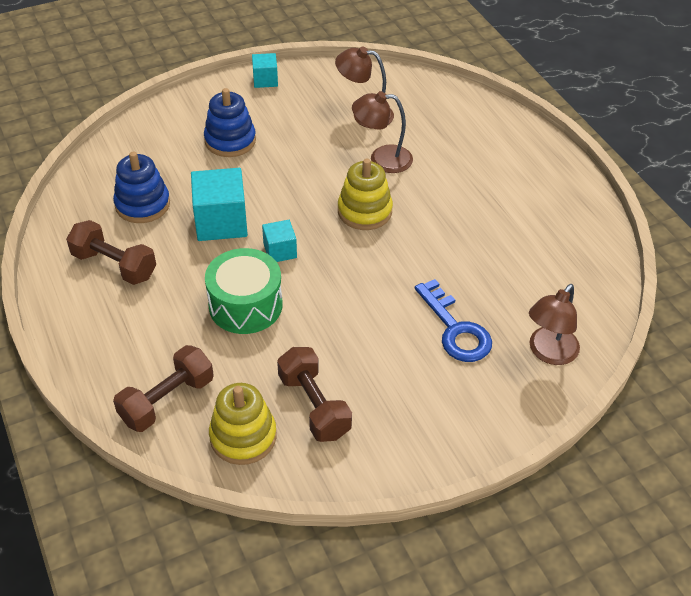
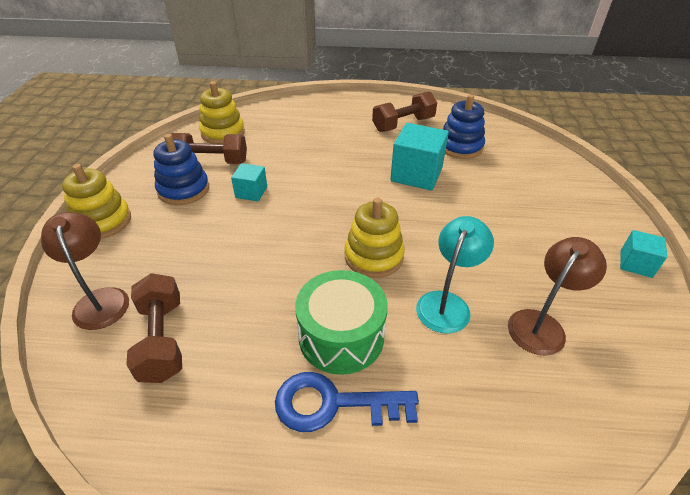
camera: 120 degrees right, 5 degrees down
brown dumbbell [113,345,214,432] -> brown dumbbell moved to [126,273,182,383]
blue stacking toy [204,88,256,157] -> blue stacking toy moved to [154,134,209,205]
green drum [205,248,283,334] -> green drum moved to [295,270,388,375]
turquoise cube [262,220,297,262] -> turquoise cube moved to [231,163,267,201]
brown lamp [352,91,413,173] -> turquoise lamp [416,216,494,334]
blue key [415,279,492,362] -> blue key moved to [275,372,419,432]
none -> yellow stacking toy [62,164,131,239]

